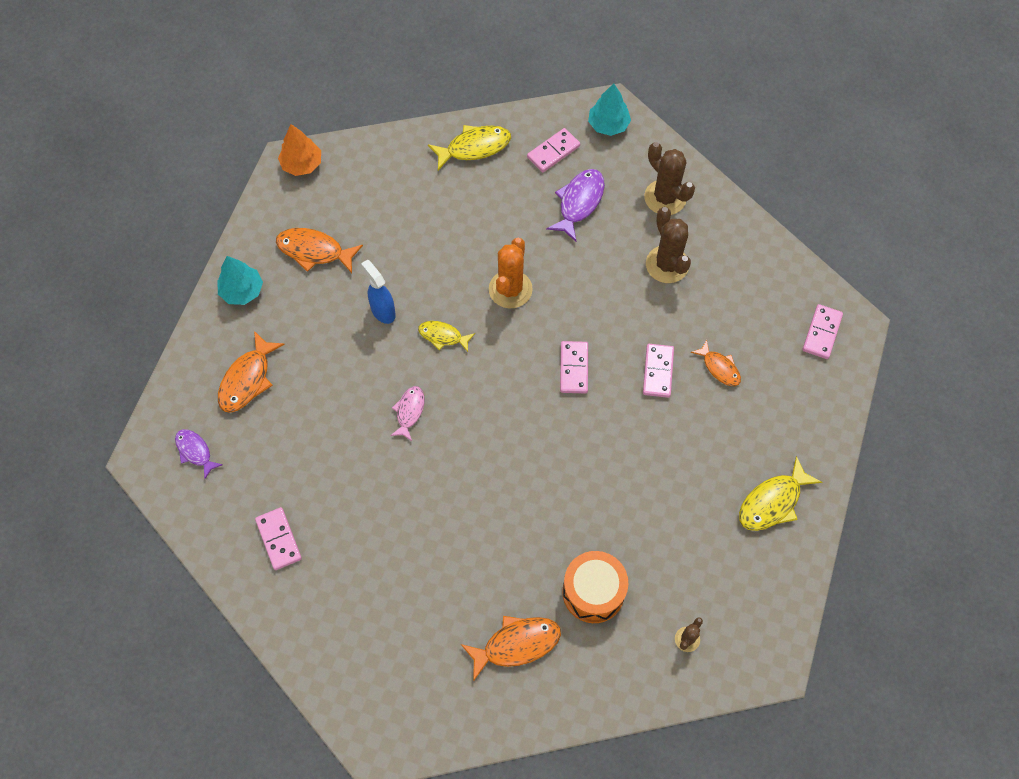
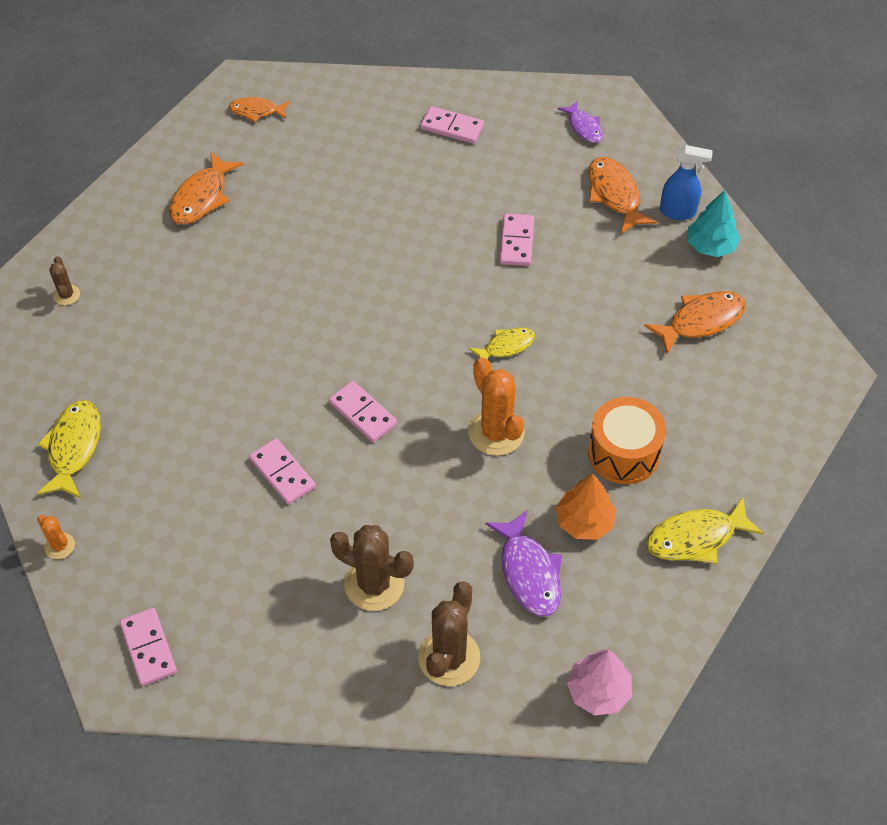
camera: 135 degrees right, 10 degrees down
purple fish [175,429,223,479] -> purple fish turned 60 degrees clockwise [558,100,603,143]
orange tree [278,124,321,176] -> orange tree moved to [556,474,617,540]
blue spray bottle [361,259,396,324] -> blue spray bottle moved to [660,145,713,220]
pink fish [390,386,424,441] -> none
yellow fish [428,125,511,170] -> yellow fish turned 45 degrees clockwise [646,497,764,564]
pink domino [527,128,580,172] -> pink domino moved to [500,213,534,266]
orange drum [562,551,628,623] -> orange drum moved to [588,397,666,484]
turquoise tree [588,83,631,136] -> pink tree [567,650,632,715]
brown cactus [644,142,695,215] -> brown cactus turned 75 degrees counterclockwise [418,581,480,686]
orange fish [691,340,741,386] -> orange fish moved to [229,97,290,122]
none -> orange cactus [37,515,75,559]

